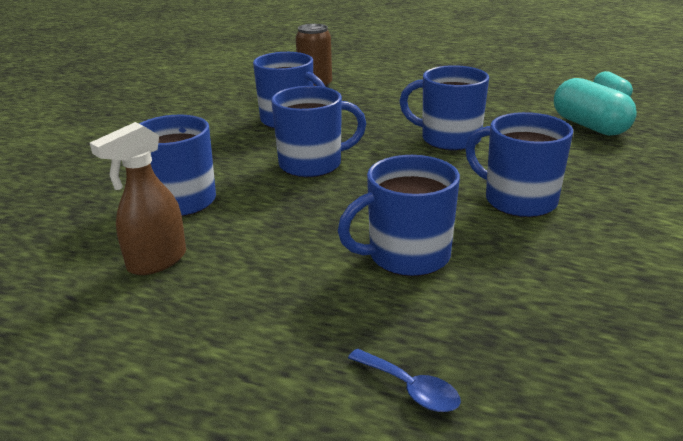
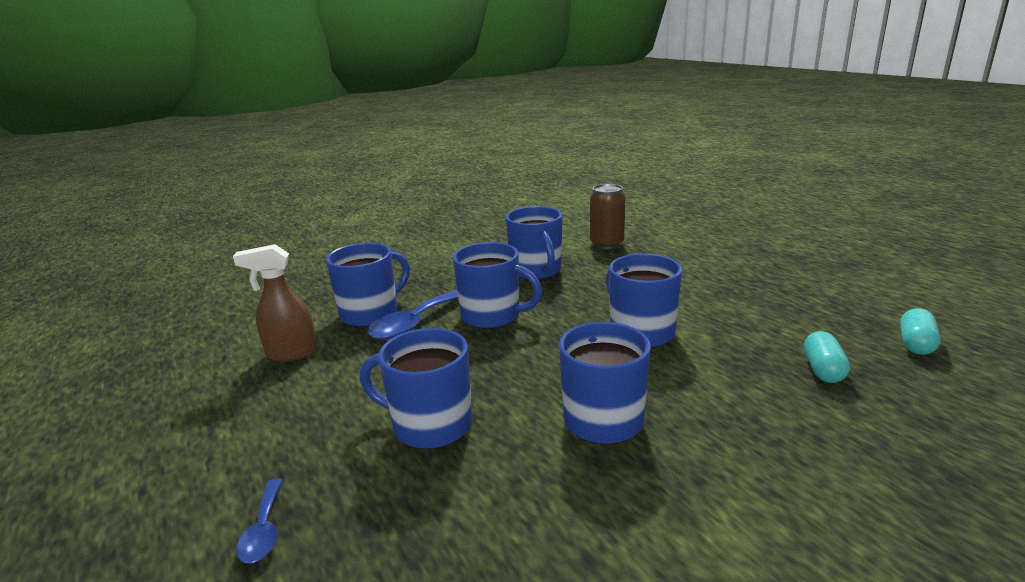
camera: 40 degrees right, 5 degrees down
turquoise capsule [554,78,637,136] -> turquoise capsule [804,331,850,383], size x0.59
none -> blue spoon [367,290,458,340]

